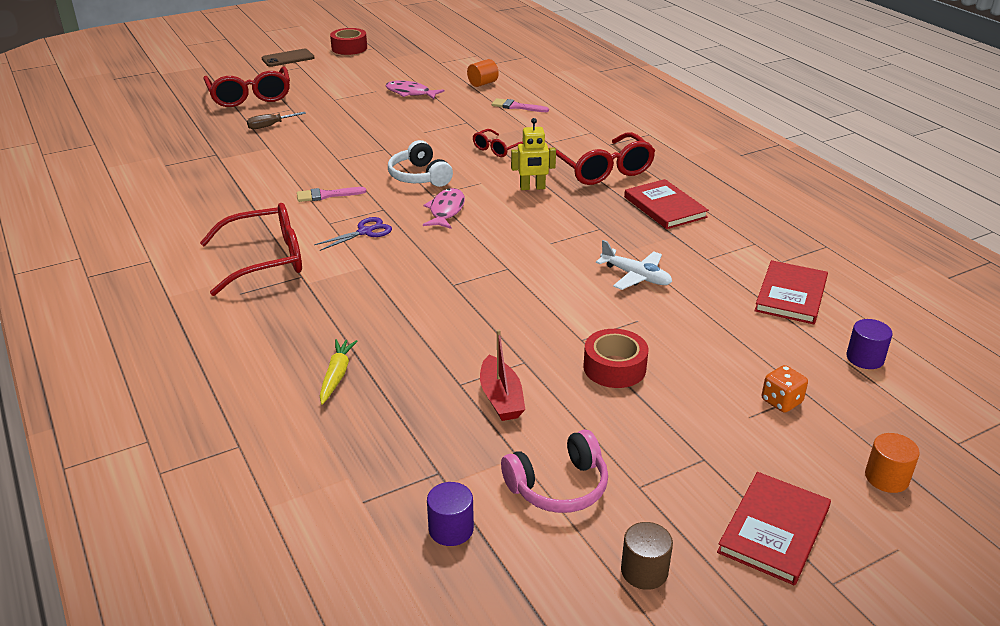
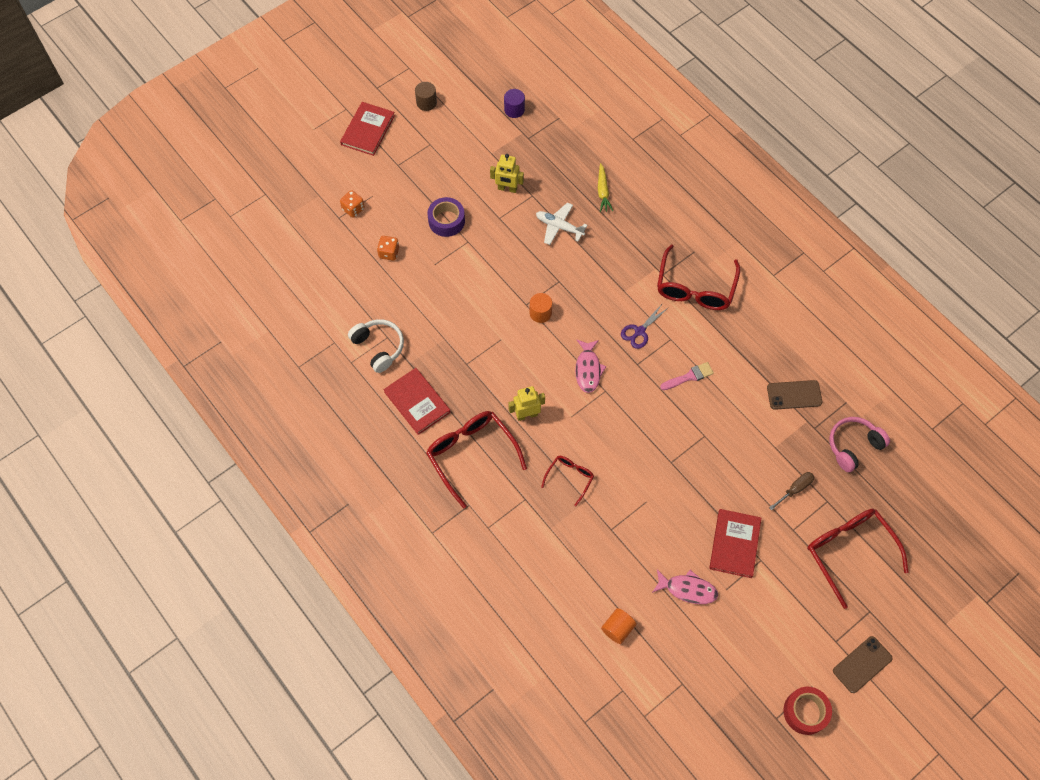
camera: 170 degrees right, 30 degrees up
red glasses [200,203,302,296] -> red glasses turned 45 degrees counterclockwise [657,245,740,310]
white headphones [388,140,453,187] -> white headphones moved to [348,319,404,373]
red boat [480,329,525,421] -> yellow robot [490,154,524,193]
pink brush [492,98,549,112] -> none
pink headphones [501,430,608,513] -> pink headphones moved to [829,417,890,472]
red tape [583,329,648,388] -> purple tape [428,197,465,237]
white plane [596,240,672,290] -> white plane moved to [536,203,587,245]
red book [754,260,828,324] -> red book moved to [709,509,761,578]
purple cylinder [846,319,893,369] -> none
orange cylinder [865,433,920,493] -> orange cylinder moved to [530,293,552,323]
none -> orange dice [377,236,399,261]
none -> brown phone [767,380,822,410]

